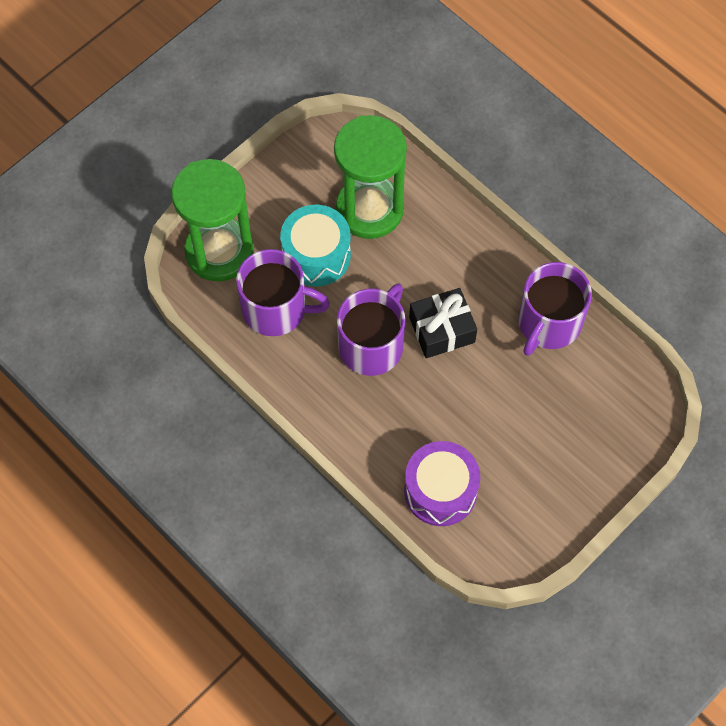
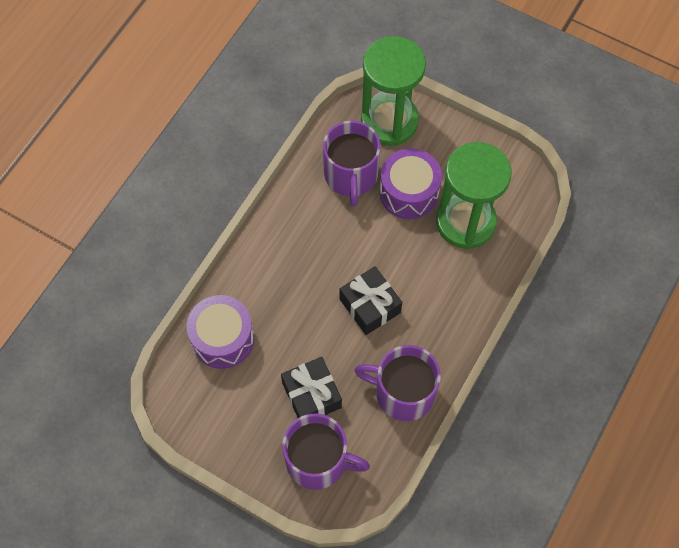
camera: 75 degrees right, 0 degrees up
turquoise drum [280,205,351,286] -> purple drum [380,148,442,219]
purple mug [337,283,405,376] -> purple mug moved to [282,413,370,490]
none -> black gift [281,357,342,418]

